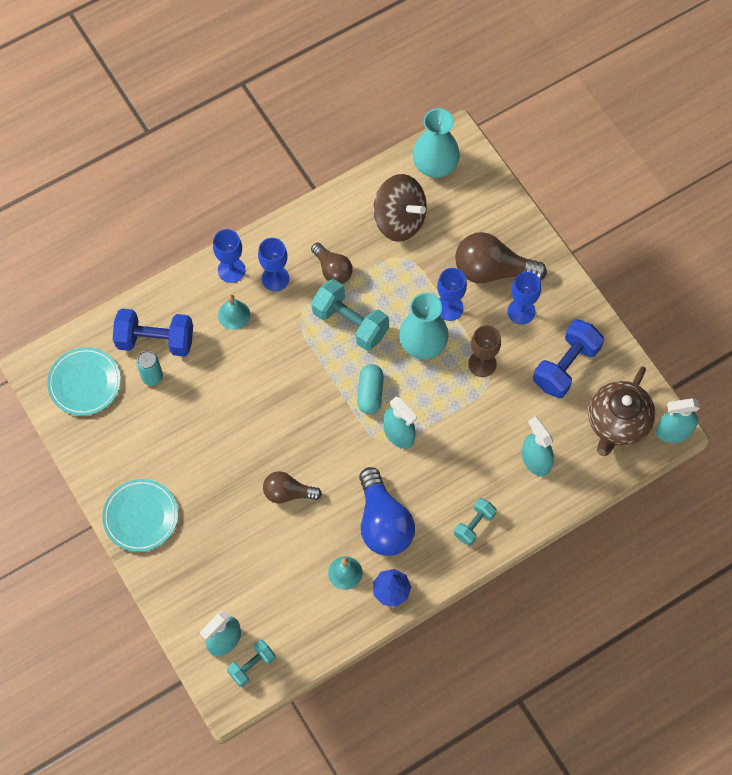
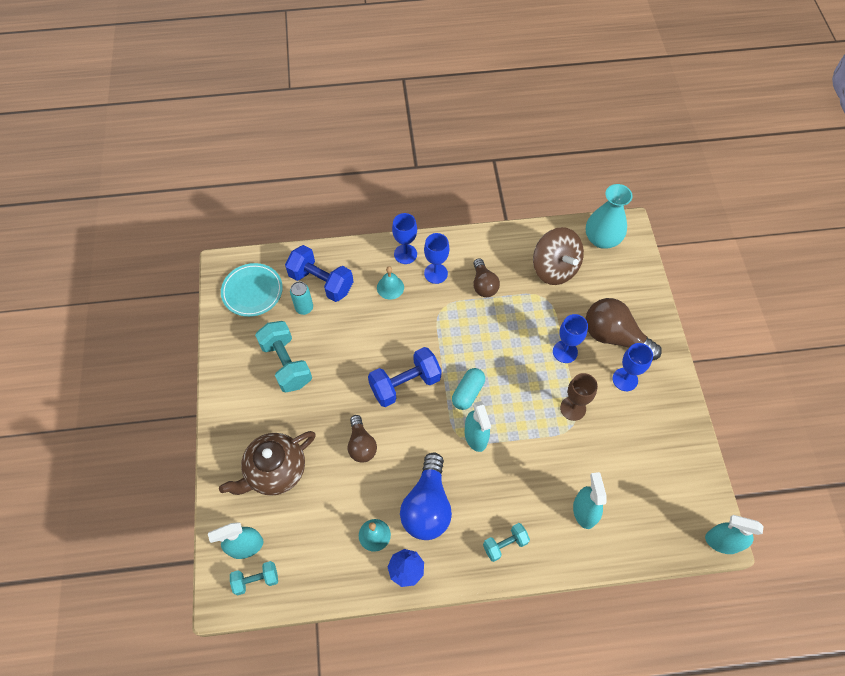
camera: 25 degrees right, 5 degrees down
turquoise plate [102,479,178,552] -> none
brown light bulb [263,471,322,504] -> brown light bulb turned 135 degrees counterclockwise [348,415,377,463]
turquoise dumbbell [311,279,389,351] -> turquoise dumbbell moved to [255,321,312,393]
turquoise vase [399,293,449,359] -> none
blue dumbbell [533,319,604,398] -> blue dumbbell moved to [368,347,442,407]
brown teapot [588,367,656,456] -> brown teapot moved to [219,431,316,496]

